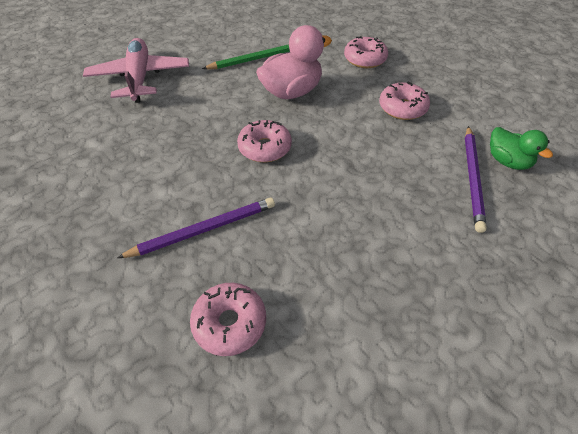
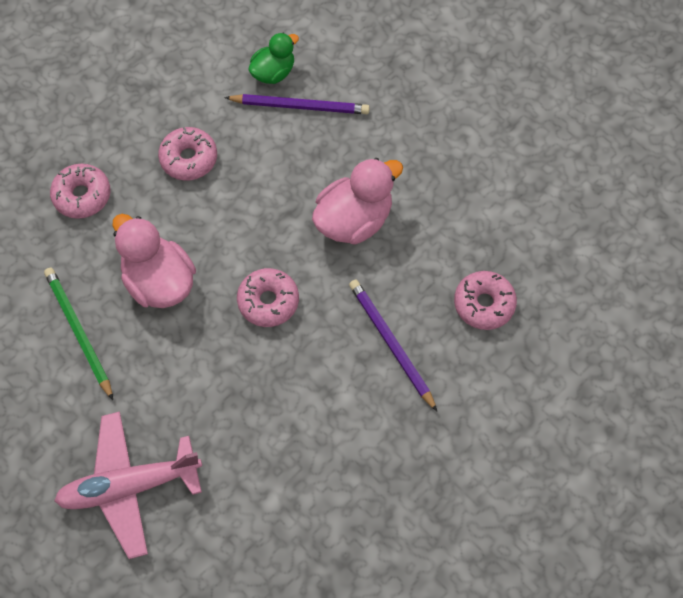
camera: 95 degrees left, 15 degrees up
none -> pink duck [312,158,403,245]

